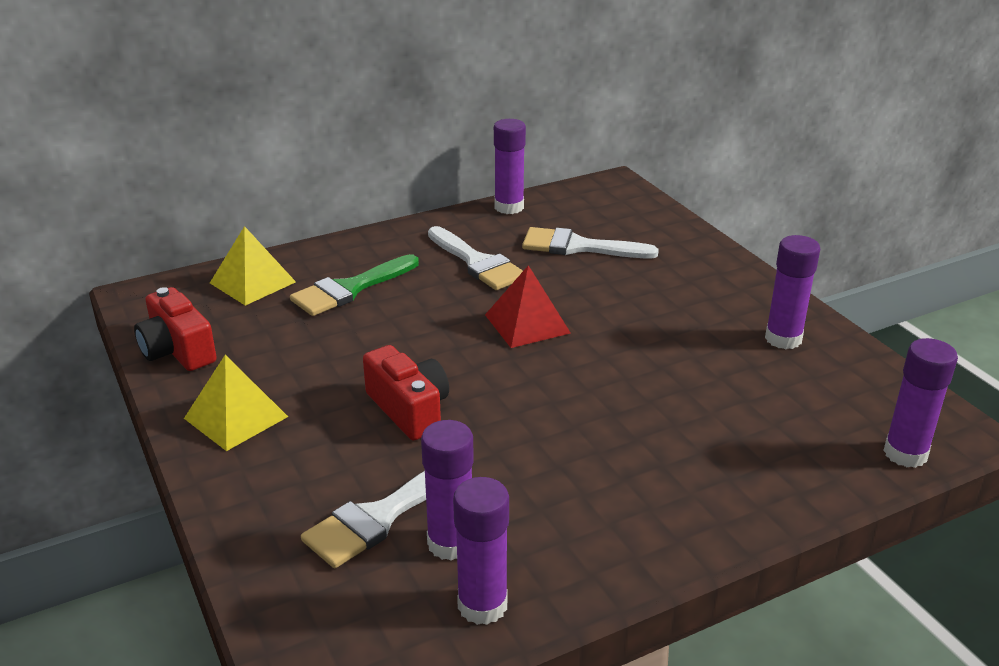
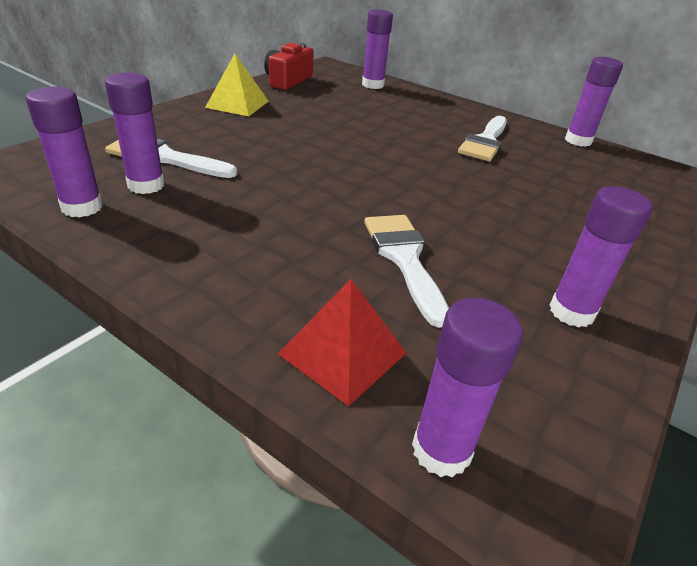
camera: 60 degrees right, 5 degrees up
yellow pyramid [210,226,296,306] -> purple glue stick [362,9,393,89]
green brush [290,254,419,316] -> none
red camera [363,345,449,440] -> none
red pyramid [485,265,571,348] -> red pyramid moved to [278,279,406,406]
white brush [522,227,659,259] -> white brush moved to [364,215,449,328]

